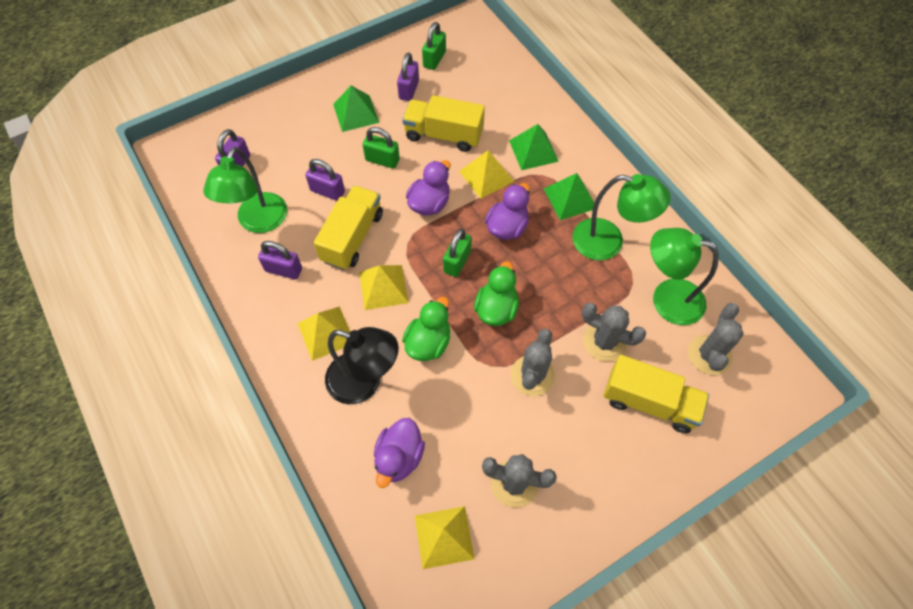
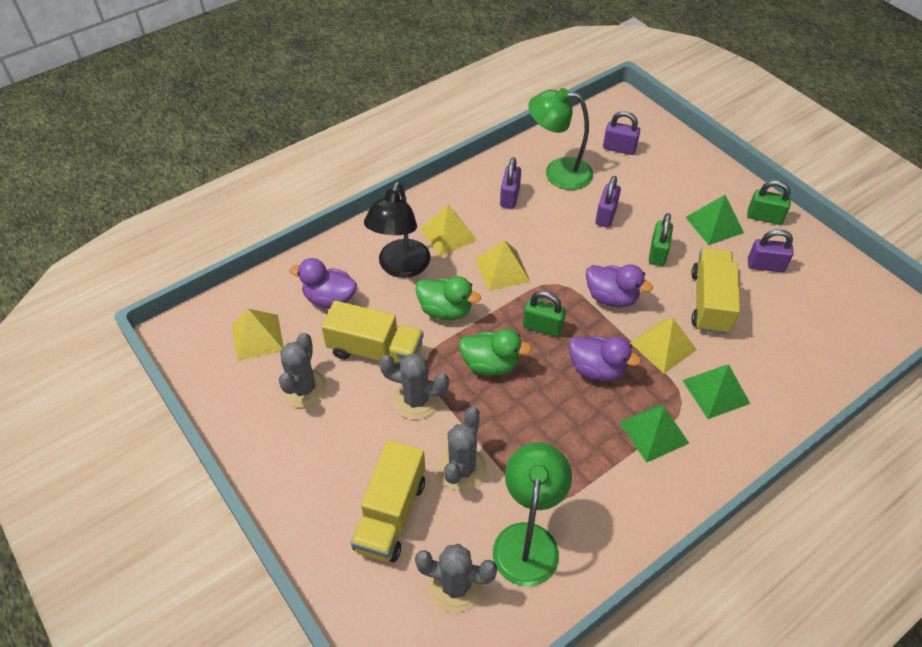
camera: 85 degrees right, 10 degrees down
yellow truck [314,185,383,270] -> yellow truck moved to [321,301,424,368]
green padlock [422,22,446,70] -> green padlock moved to [747,180,791,225]
green lamp [572,174,671,260] -> none

